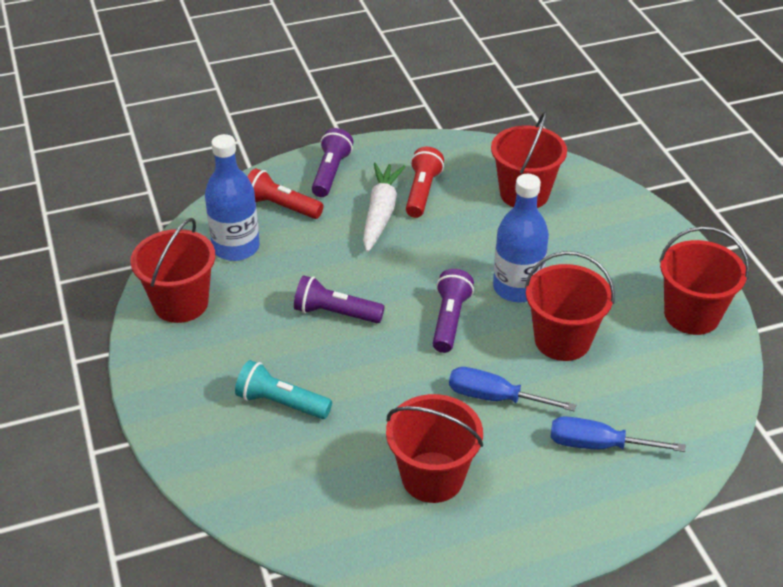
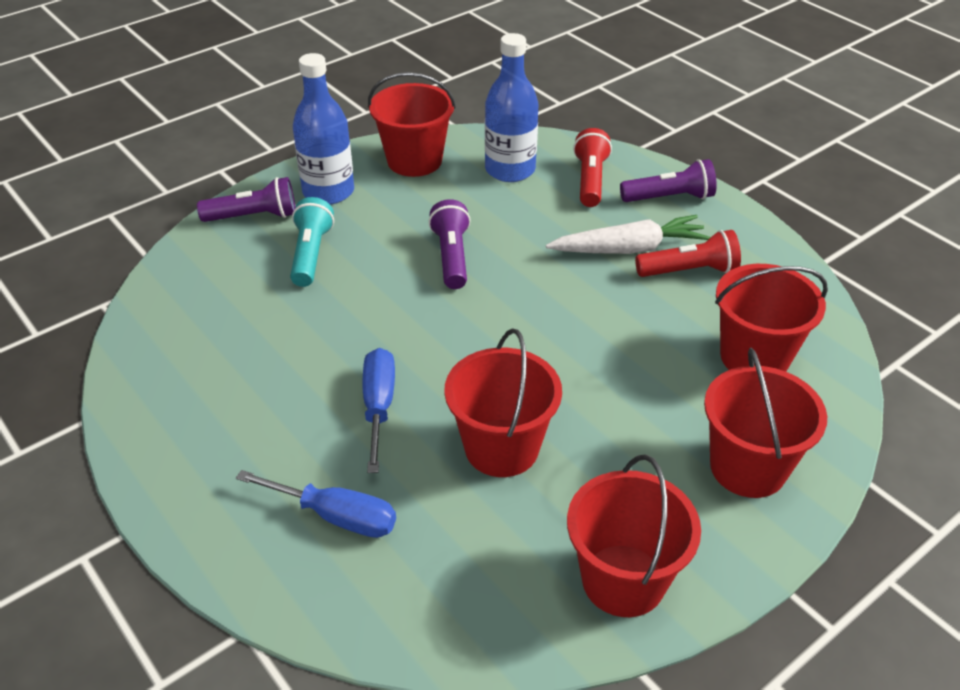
camera: 70 degrees right, 0 degrees up
red bucket [386,394,483,503] -> red bucket moved to [704,348,827,498]
purple flashlight [432,269,474,353] -> purple flashlight moved to [197,177,296,222]
blue bottle [493,174,549,302] -> blue bottle moved to [293,53,354,205]
blue screwdriver [550,416,685,452] -> blue screwdriver turned 120 degrees clockwise [236,470,396,538]

